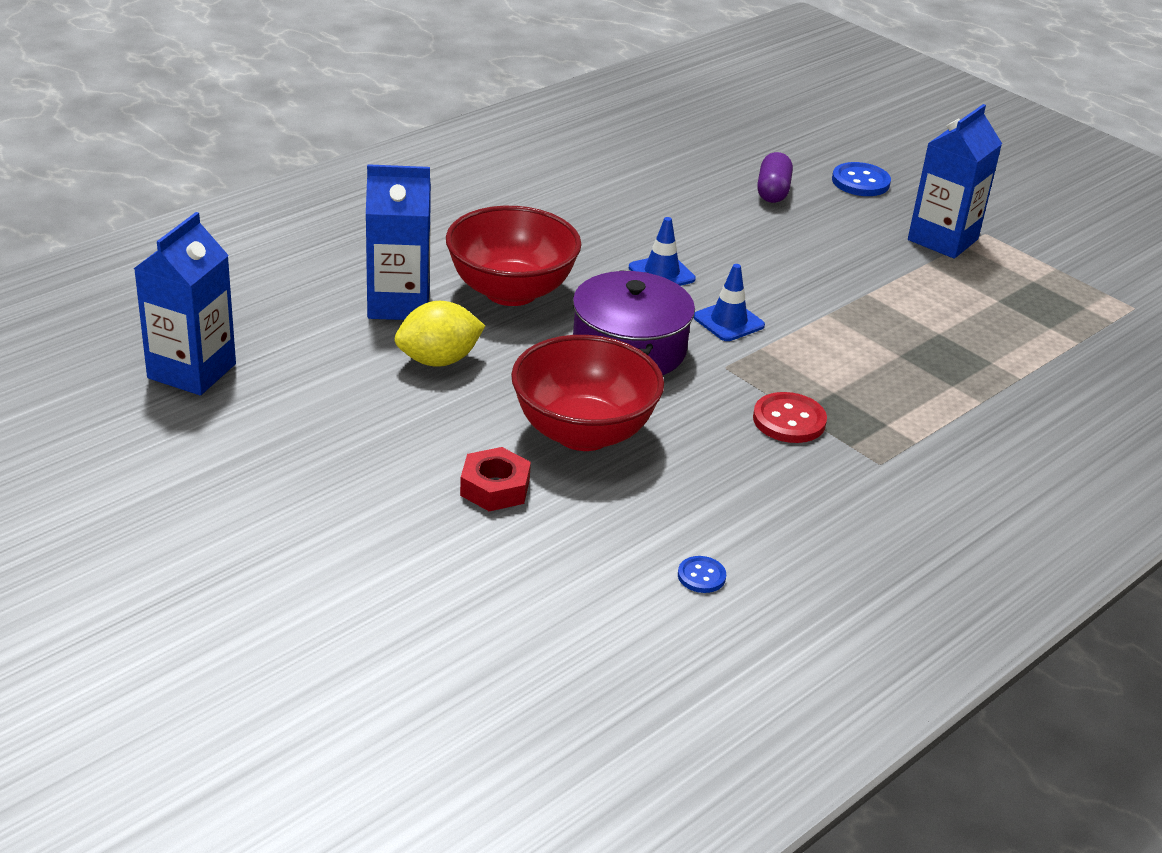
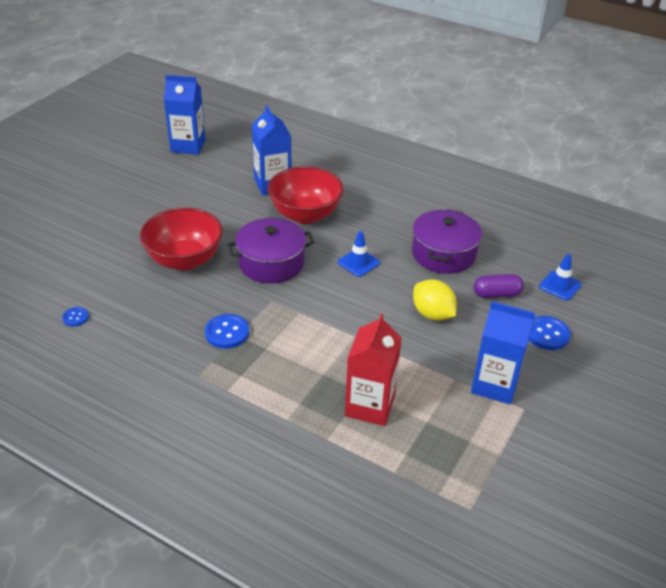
camera: 75 degrees right, 5 degrees up
yellow lemon [395,301,485,367] -> yellow lemon moved to [413,279,457,321]
red nut [460,447,531,511] -> none
blue traffic cone [694,264,765,341] -> blue traffic cone moved to [539,254,582,301]
red button [753,392,827,443] -> blue button [205,314,249,349]
none -> red carton [345,313,402,426]
none -> purple pot [412,209,482,274]

